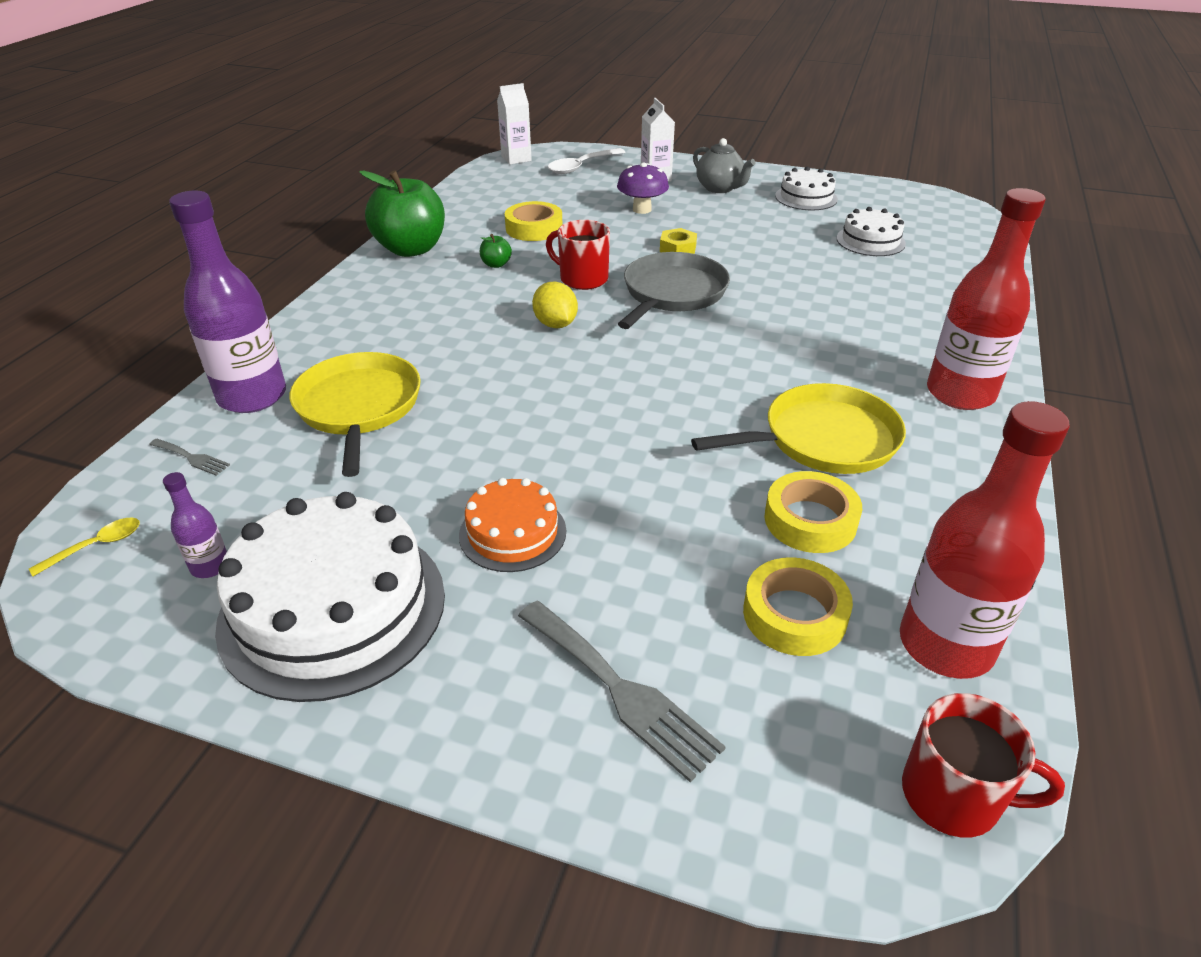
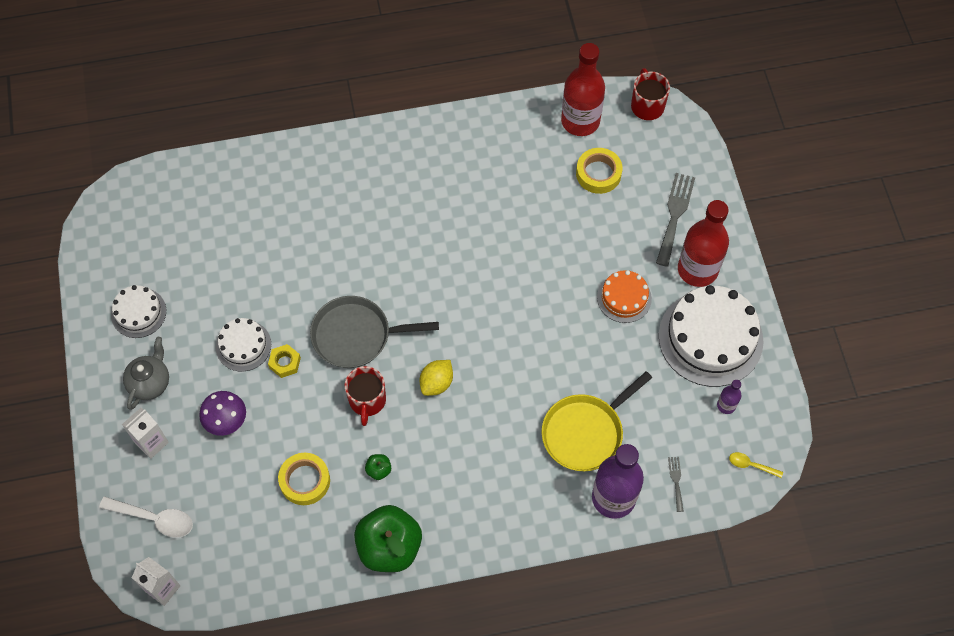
camera: 120 degrees left, 25 degrees up
yellow pan [691,383,906,474] -> none
yellow tape [764,471,862,553] -> none
white cake [836,207,906,256] -> white cake moved to [216,318,271,372]
red bottle [927,188,1046,410] -> red bottle moved to [678,200,729,287]

